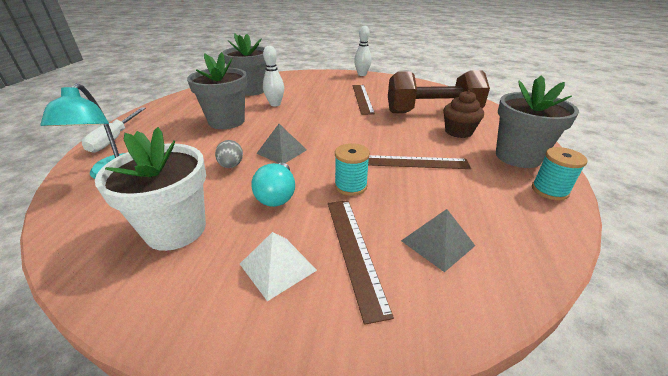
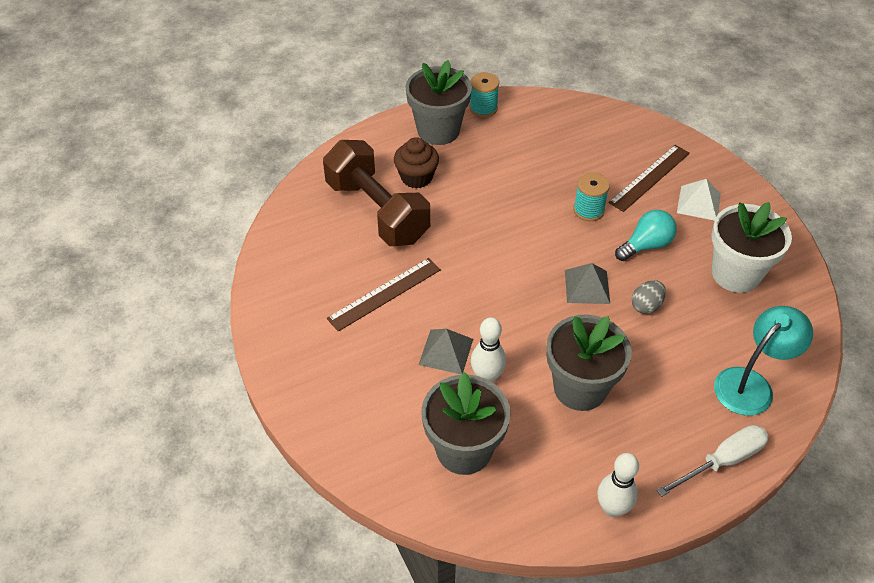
camera: 125 degrees left, 15 degrees up
white bowling pin [354,26,372,76] -> white bowling pin moved to [597,453,639,517]
brown ruler [368,155,471,169] -> none
grey pyramid [401,209,475,272] -> grey pyramid moved to [419,329,473,374]

